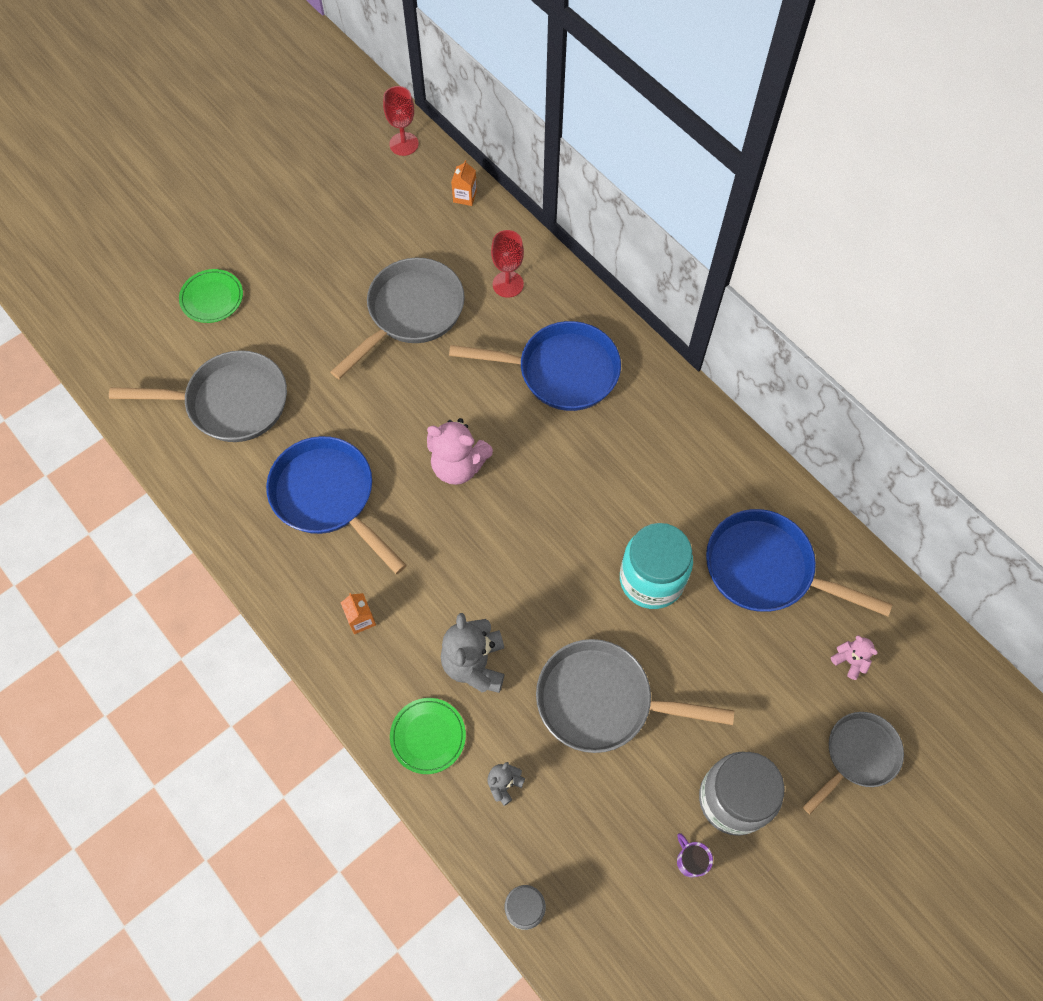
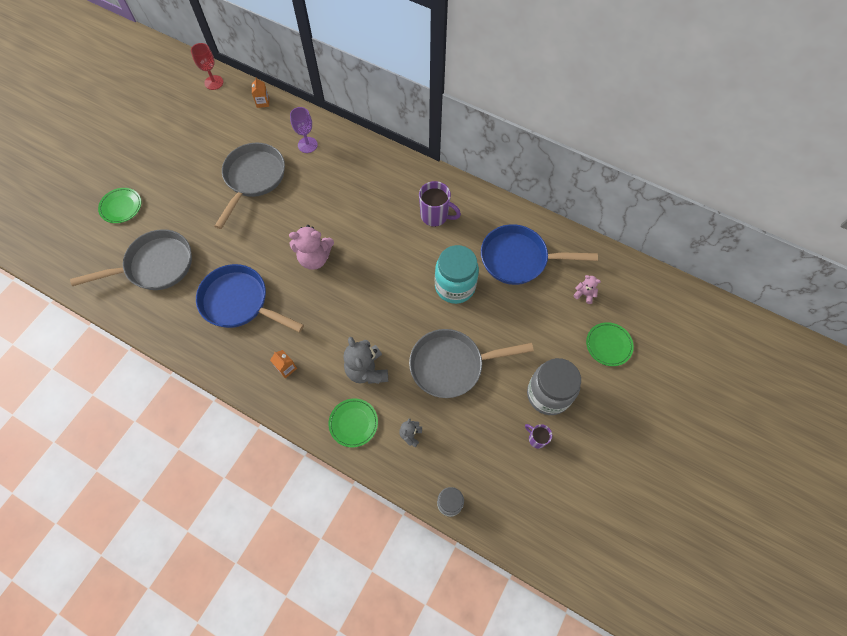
camera: 20 degrees left, 0 degrees up
blue pan [449,321,621,411] -> none
red goblet [491,230,524,298] -> purple goblet [290,107,318,153]
grey pan [803,712,904,814] -> green plate [586,322,634,366]
none -> purple mug [419,181,461,227]

